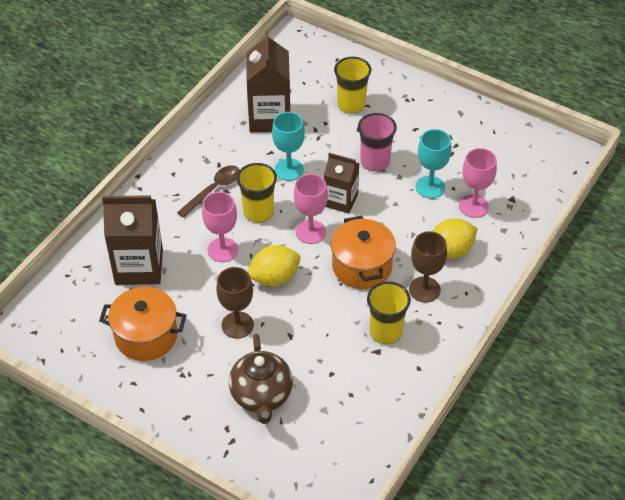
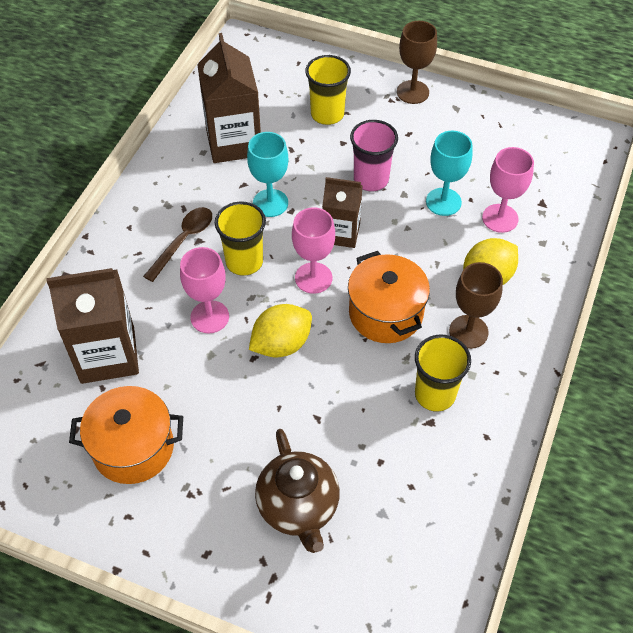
camera: 10 degrees left, 5 degrees up
brown goblet [216,267,254,339] -> brown goblet moved to [397,21,437,104]

